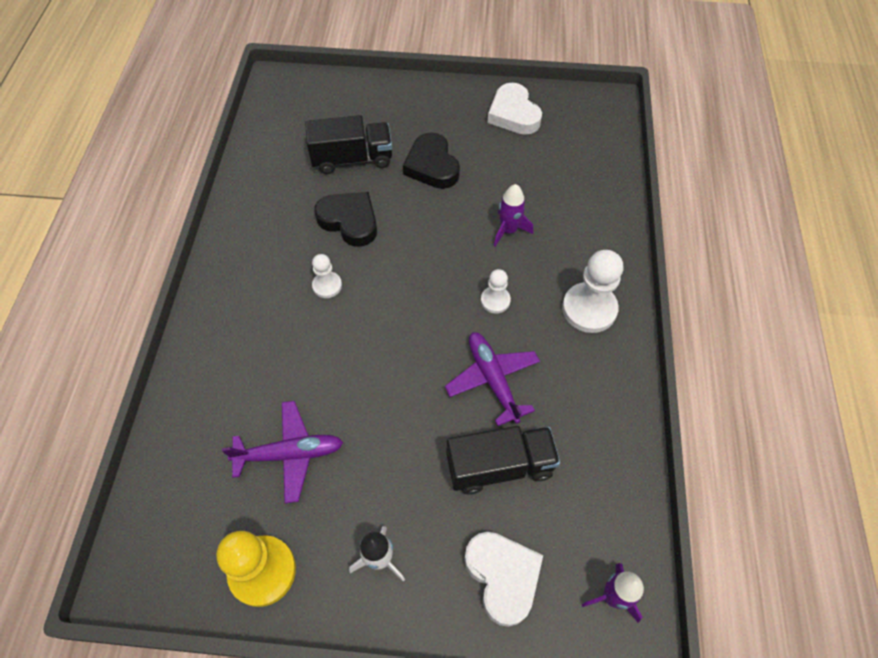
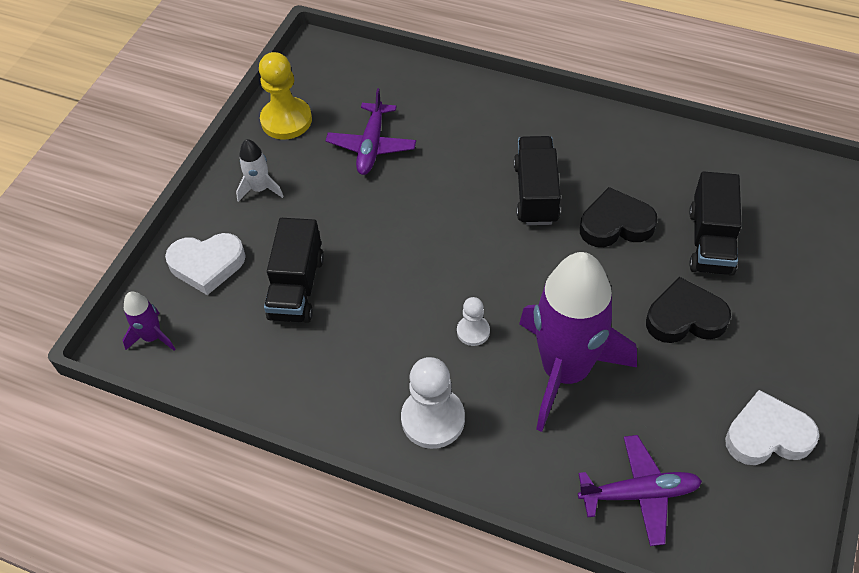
camera: 110 degrees right, 5 degrees down
white pawn [312,254,342,298] -> black truck [514,136,561,225]
black heart [314,192,377,247] -> black heart turned 150 degrees counterclockwise [580,187,658,247]
purple plane [445,332,540,426] -> purple plane moved to [578,435,702,546]
purple rocket [494,184,533,247] -> purple rocket [519,252,637,432], size x2.38

